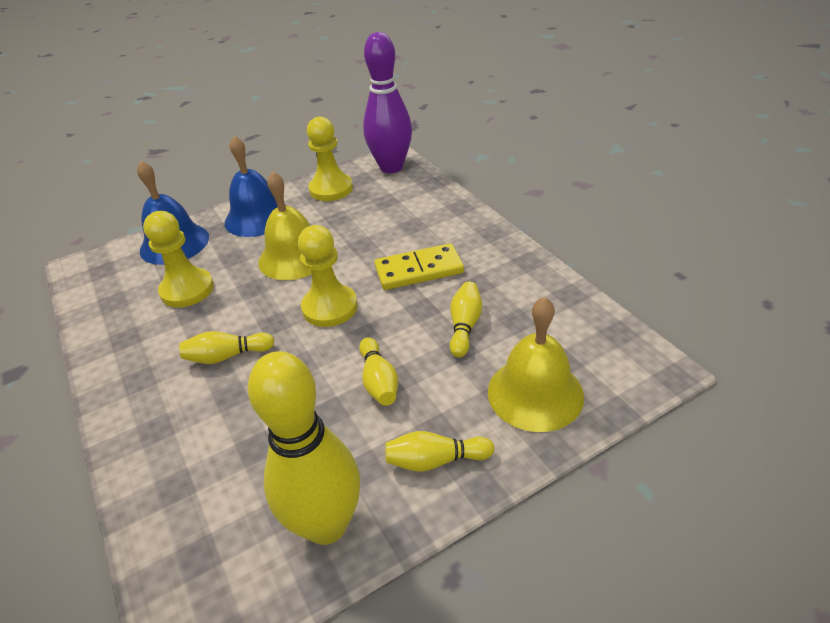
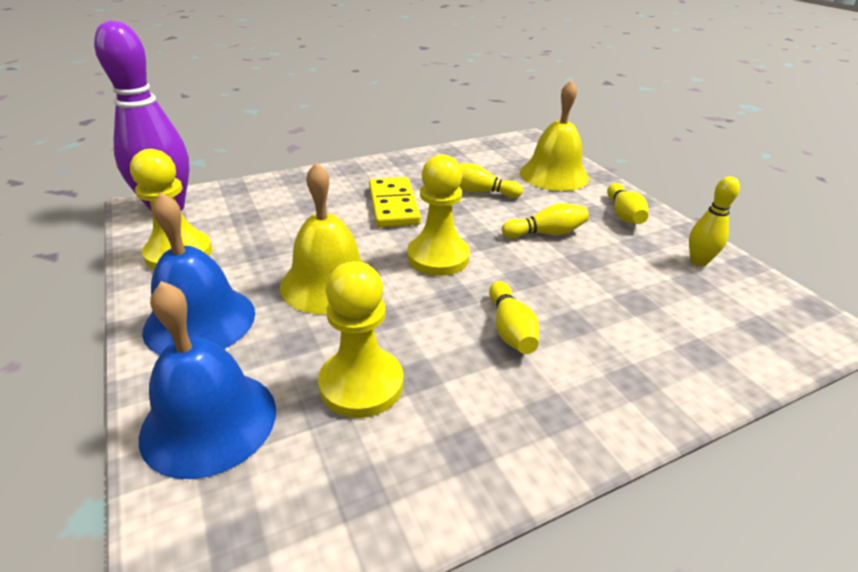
camera: 90 degrees left, 5 degrees down
yellow bowling pin [248,351,360,545] -> yellow bowling pin [689,176,740,266], size x0.48

